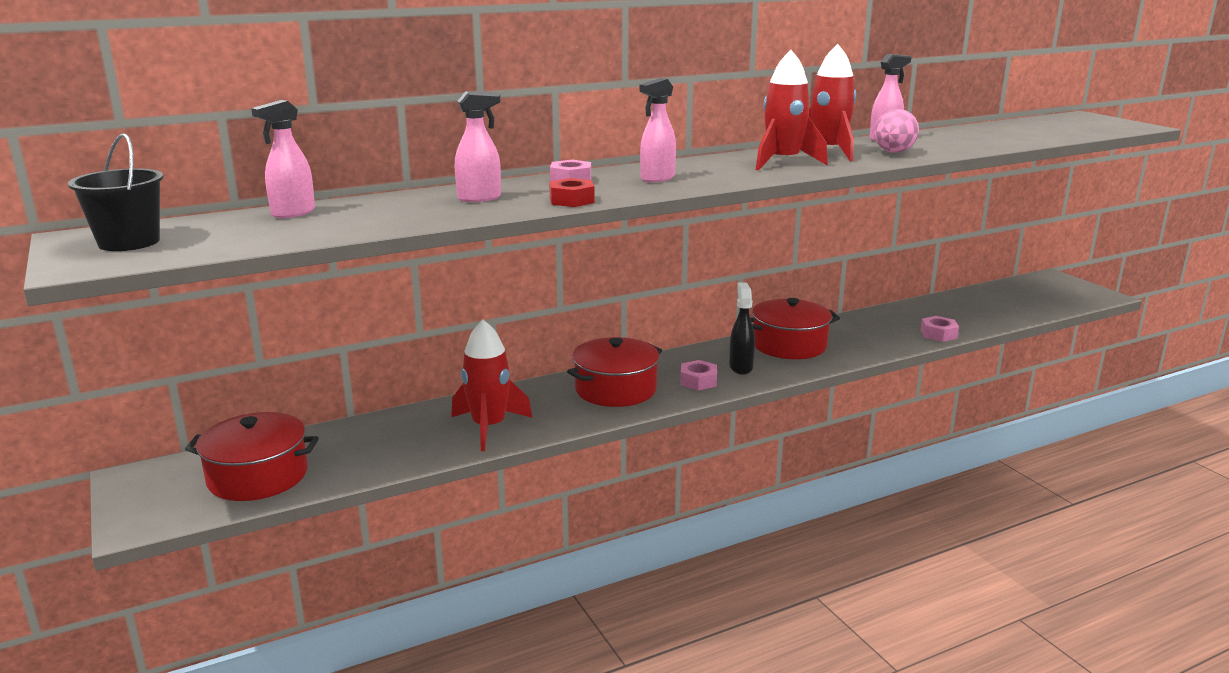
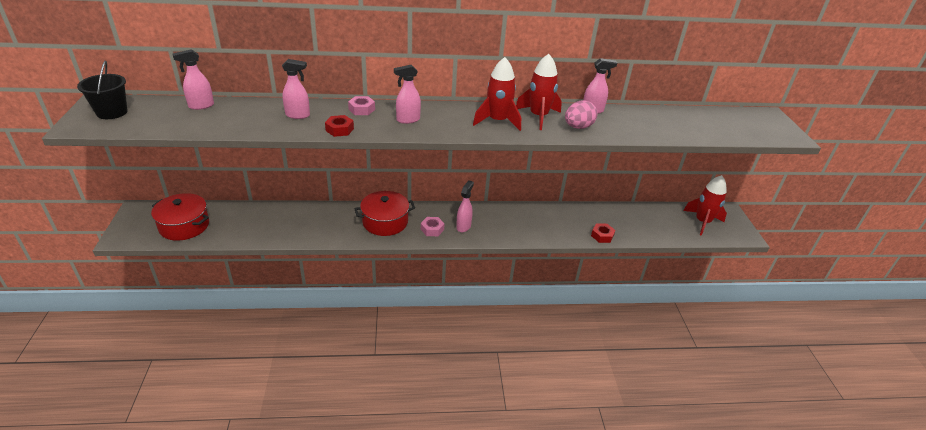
camera: 20 degrees right, 15 degrees up
red rocket [451,320,532,451] -> red rocket moved to [683,175,727,236]
black spray bottle [729,282,755,375] -> pink spray bottle [456,181,474,232]
red pot [750,298,840,359] -> none
pink nut [920,316,959,342] -> red nut [591,223,615,243]

